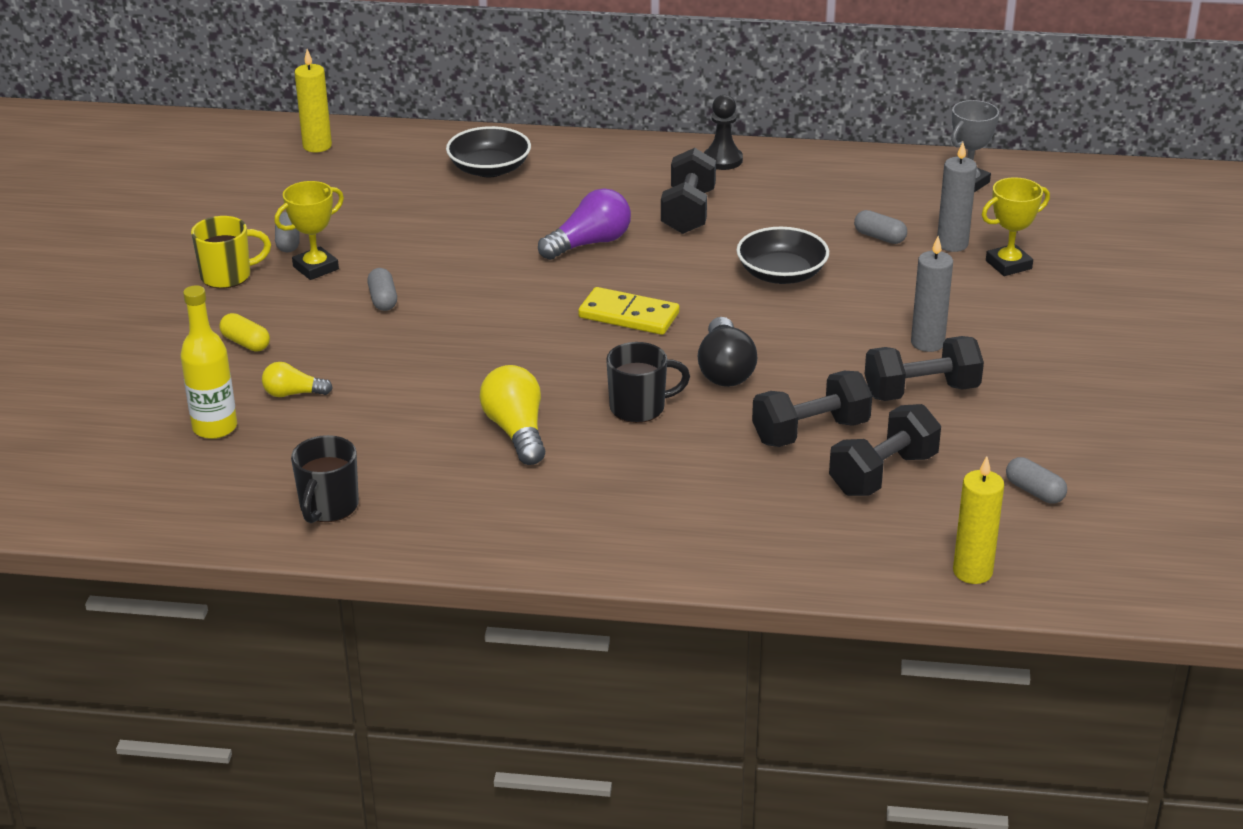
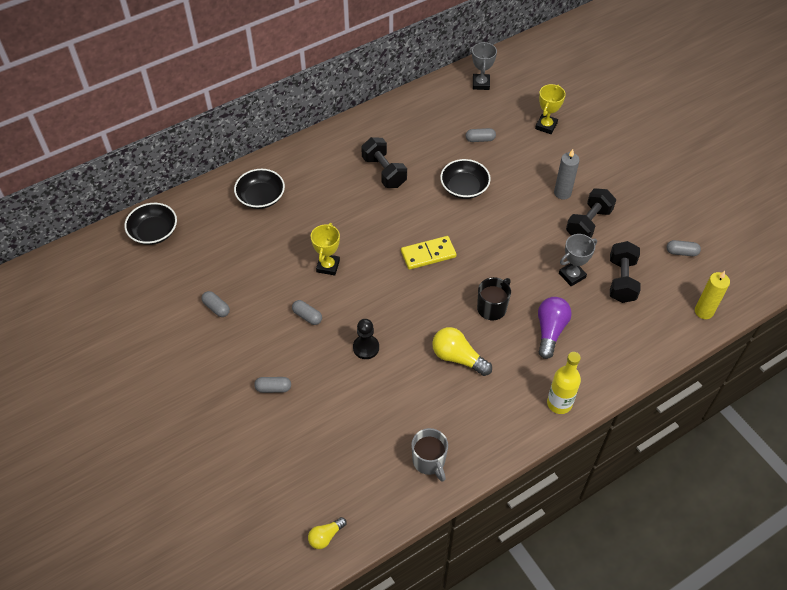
camera: 40 degrees left, 20 degrees up
yellow bottle [180,285,237,439] -> yellow bottle moved to [547,352,581,414]
yellow mug [191,216,271,289] -> none
yellow capsule [219,313,270,351] -> grey capsule [254,377,291,393]
yellow light bulb [262,362,333,397] -> yellow light bulb moved to [308,517,347,549]
yellow trophy [274,181,344,280] -> yellow trophy moved to [311,223,340,275]
black mug [291,435,359,523] -> grey mug [411,428,448,482]
yellow candle [295,49,332,152] -> black bowl [124,203,177,245]
purple light bulb [538,188,631,260] -> purple light bulb moved to [538,297,572,359]
black light bulb [697,317,757,387] -> none
black pawn [704,95,743,170] -> black pawn moved to [353,319,379,359]
black dumbbell [752,371,872,447] -> grey trophy [559,234,597,286]
grey candle [937,142,977,252] -> none

